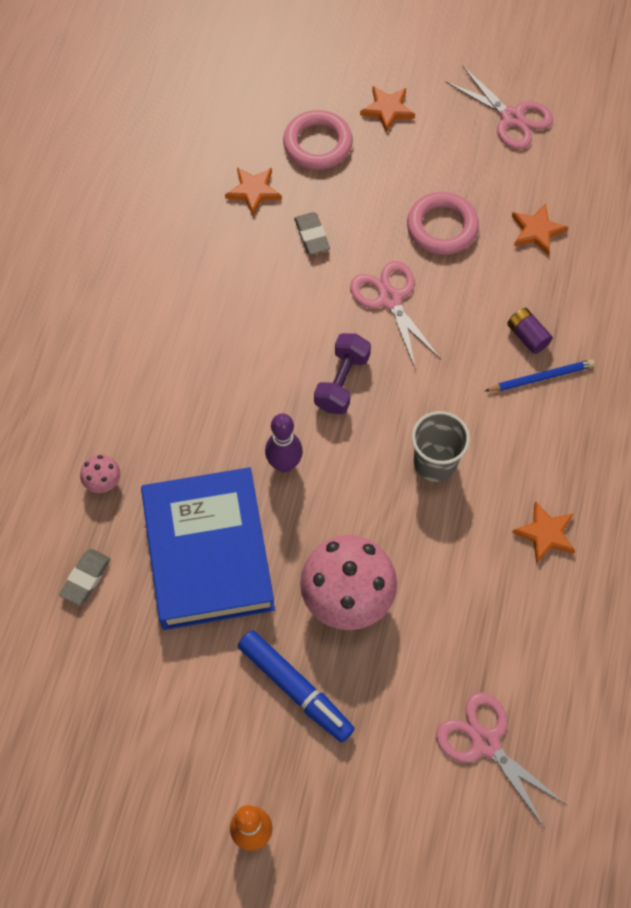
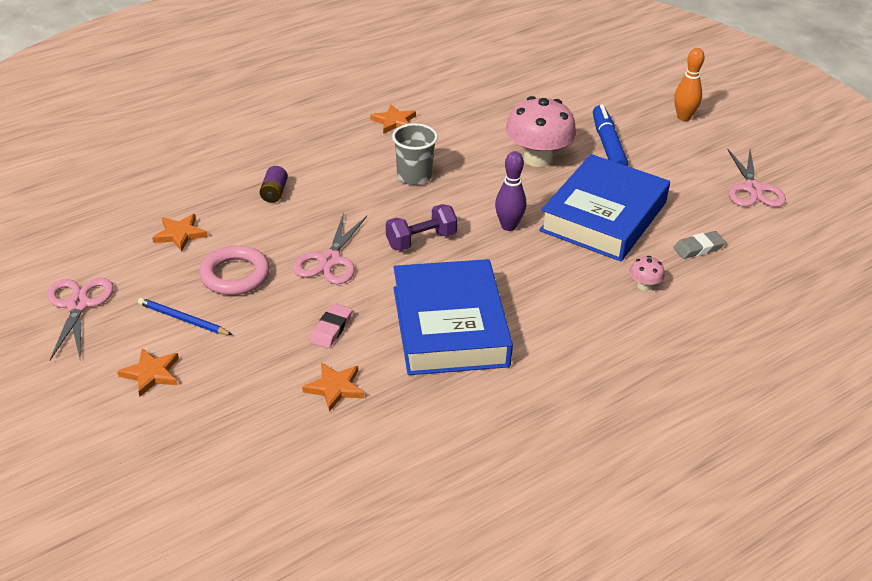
camera: 140 degrees left, 25 degrees down
pink ring [283,110,353,170] -> none
grey eraser [294,212,330,255] -> pink eraser [310,303,352,348]
pink scissors [436,692,567,827] -> pink scissors moved to [727,148,786,207]
blue pencil [485,359,595,392] -> blue pencil moved to [138,298,232,335]
none -> blue book [394,259,513,375]

